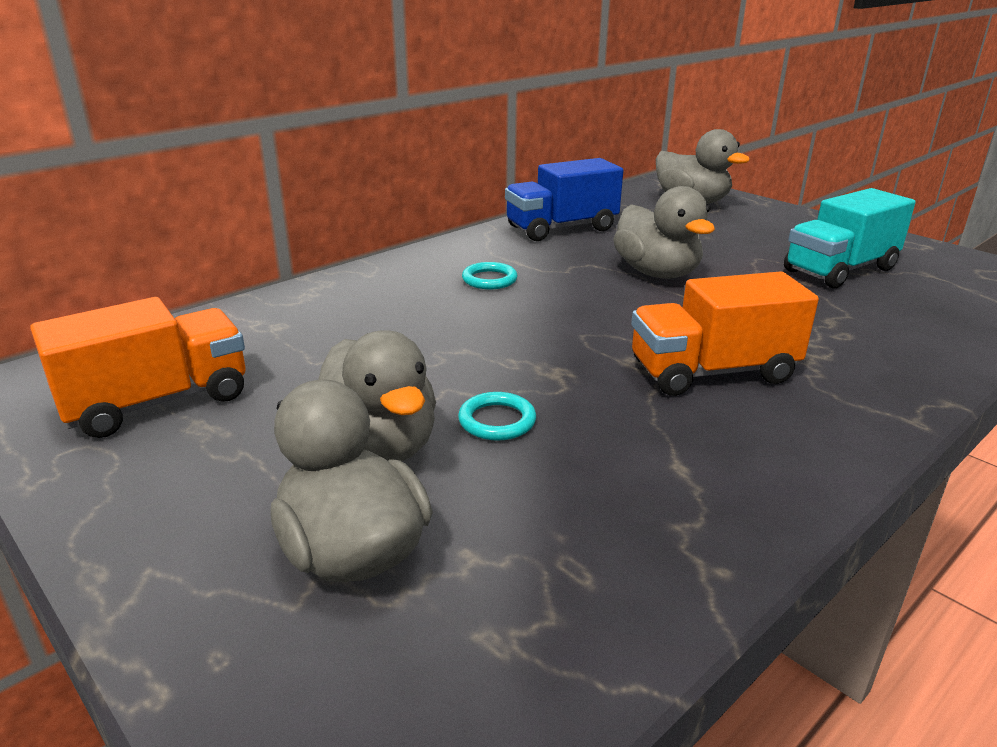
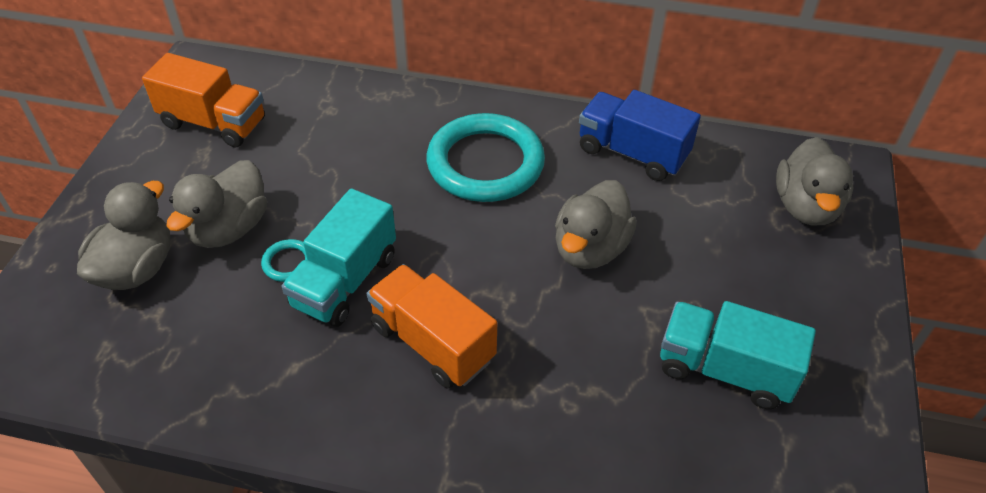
camera: 55 degrees right, 20 degrees up
turquoise ring [462,262,517,289] -> turquoise ring [426,113,545,202], size x2.48
none -> turquoise truck [281,188,396,327]

